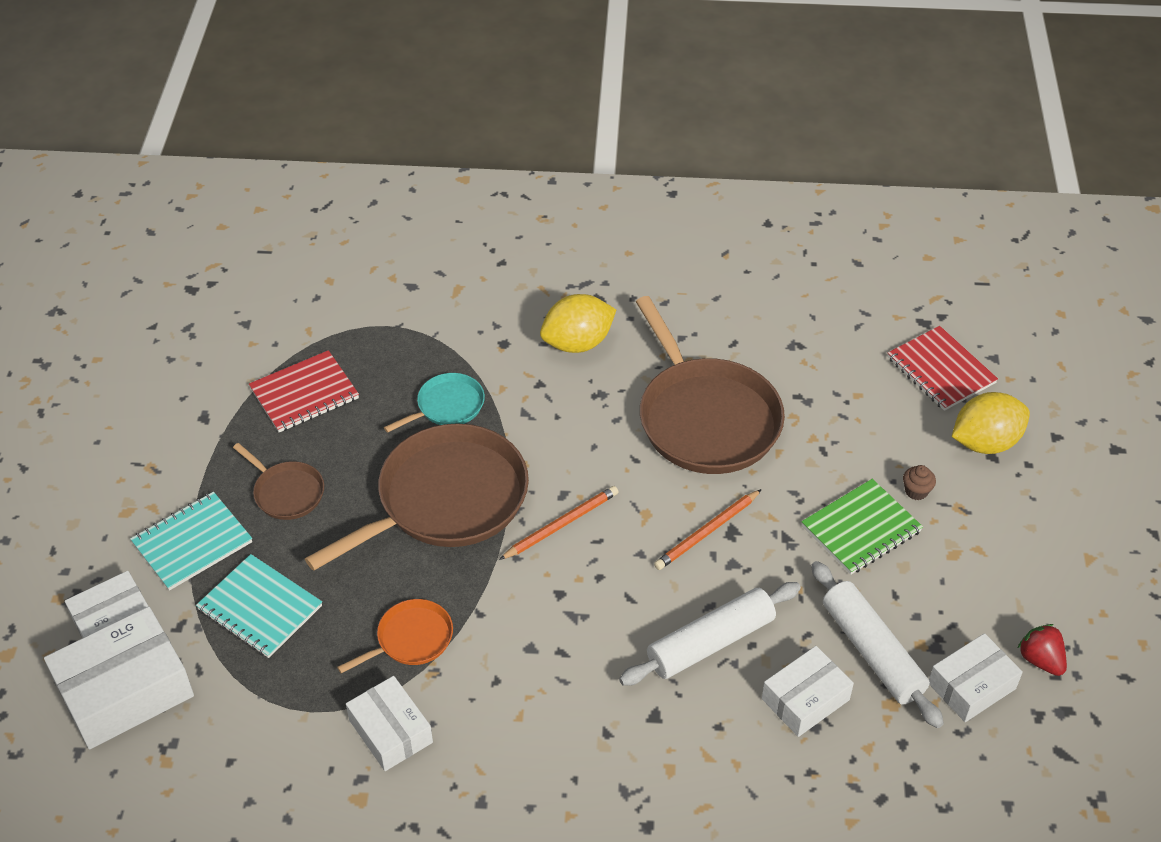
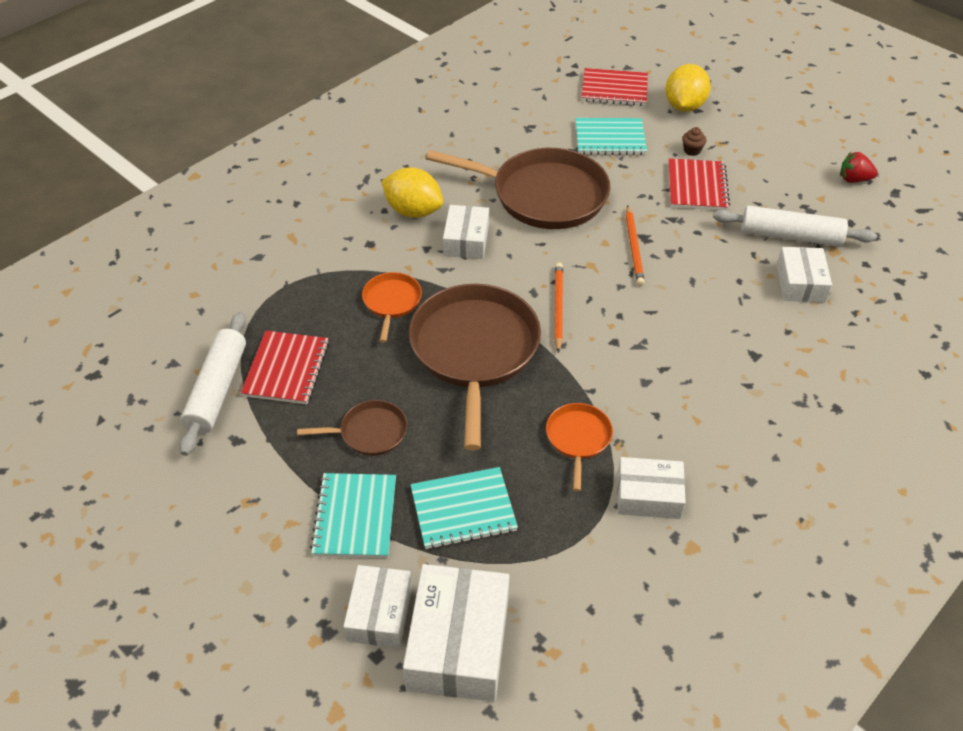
camera: 50 degrees left, 0 degrees up
turquoise pan [384,373,485,433] -> orange pan [362,272,422,342]
yellow lemon [540,294,616,353] -> yellow lemon turned 75 degrees counterclockwise [382,167,443,218]
white rolling pin [619,582,801,686] -> white rolling pin moved to [180,312,246,456]
green notebook [801,479,923,575] -> red notebook [668,158,730,210]
white box [929,633,1023,722] -> white box moved to [443,205,489,259]
none -> turquoise notebook [575,118,647,155]

